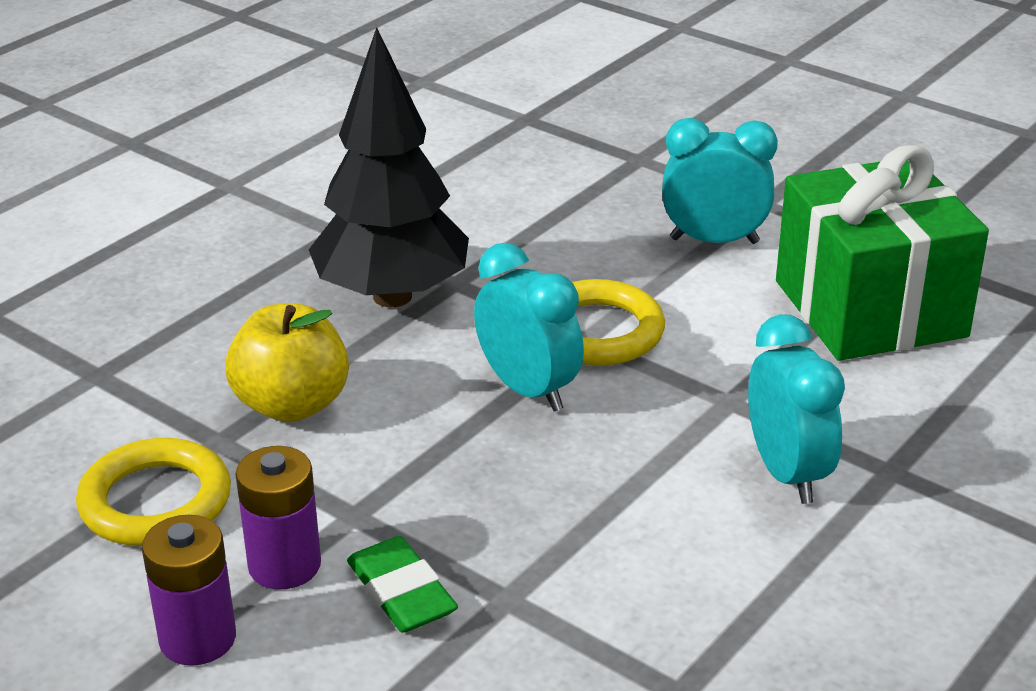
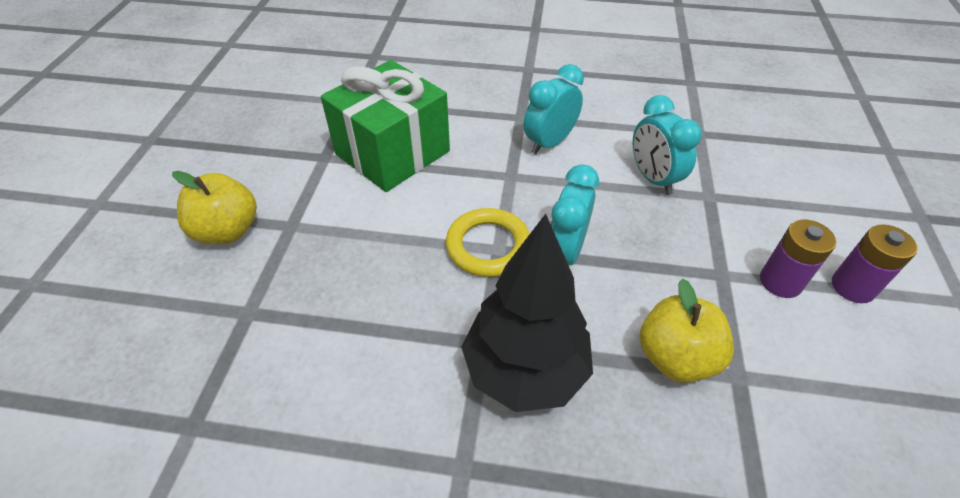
camera: 120 degrees left, 15 degrees up
yellow ring [76,438,231,546] -> none
green eraser [347,536,458,633] -> none
turquoise clock [662,118,778,244] -> turquoise clock moved to [633,95,702,195]
none -> yellow apple [172,171,257,244]

